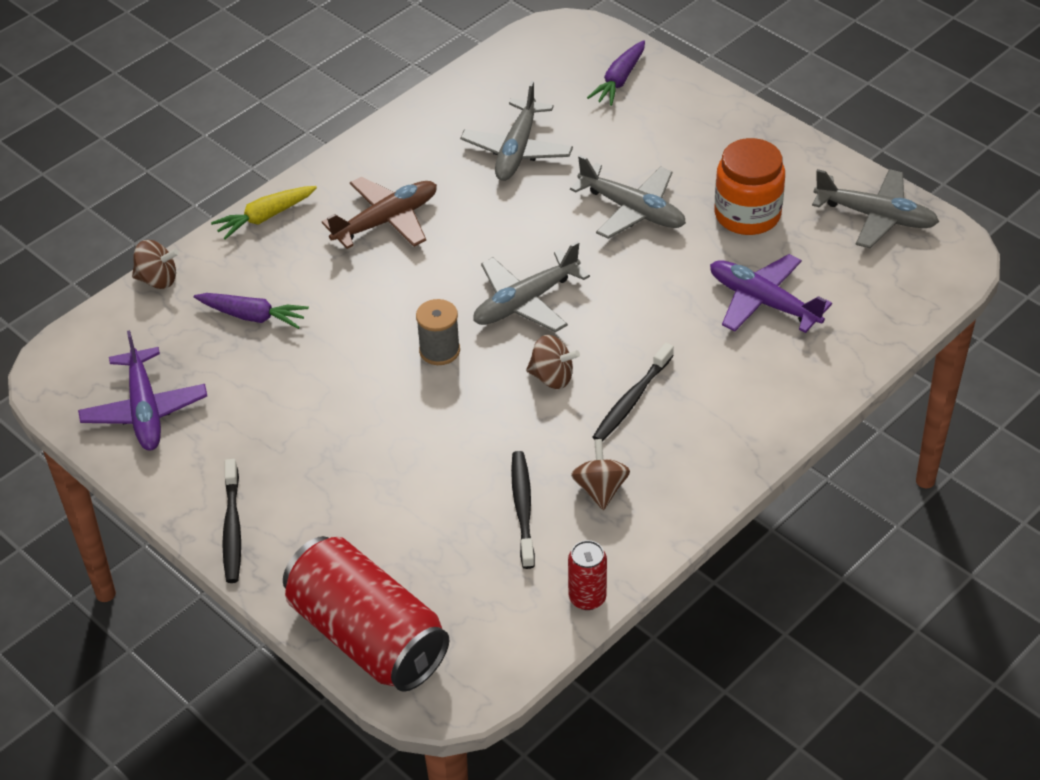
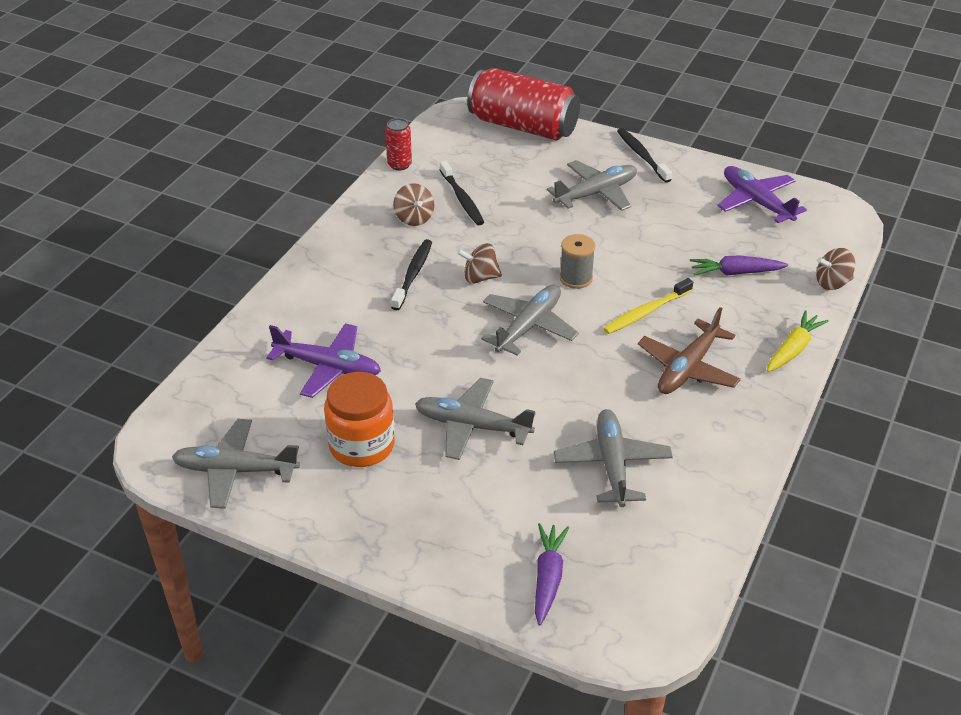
camera: 160 degrees right, 5 degrees down
none -> grey plane [547,160,637,211]
none -> yellow toothbrush [603,278,693,334]

